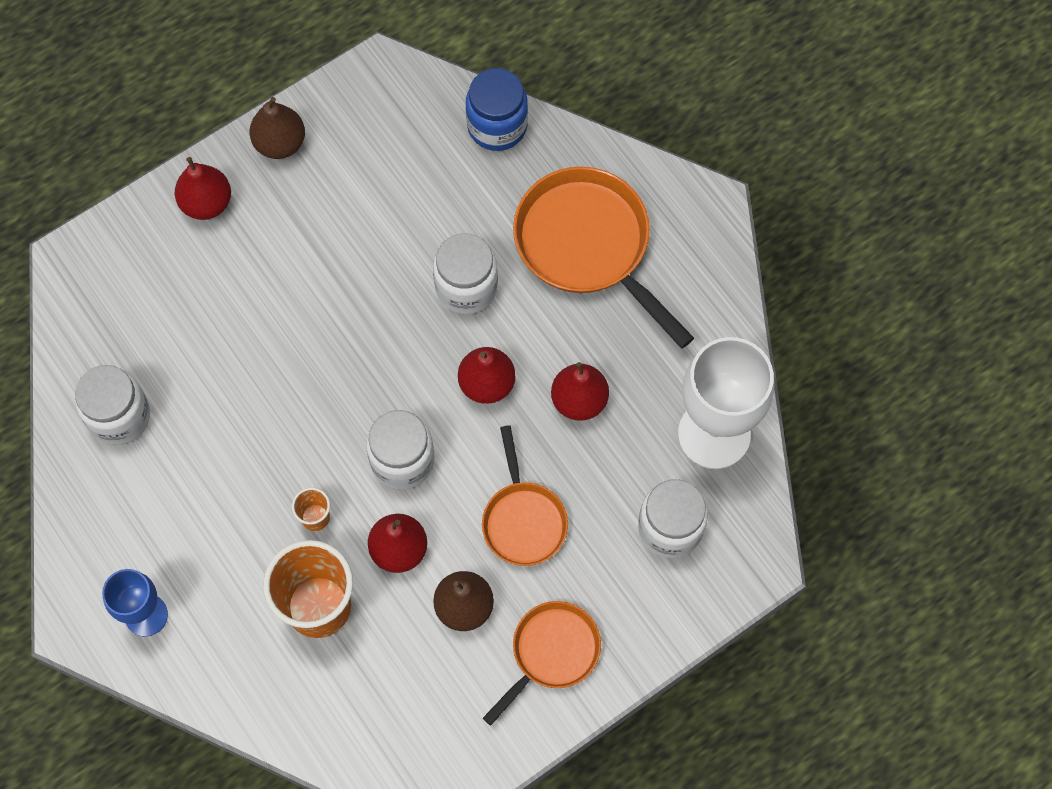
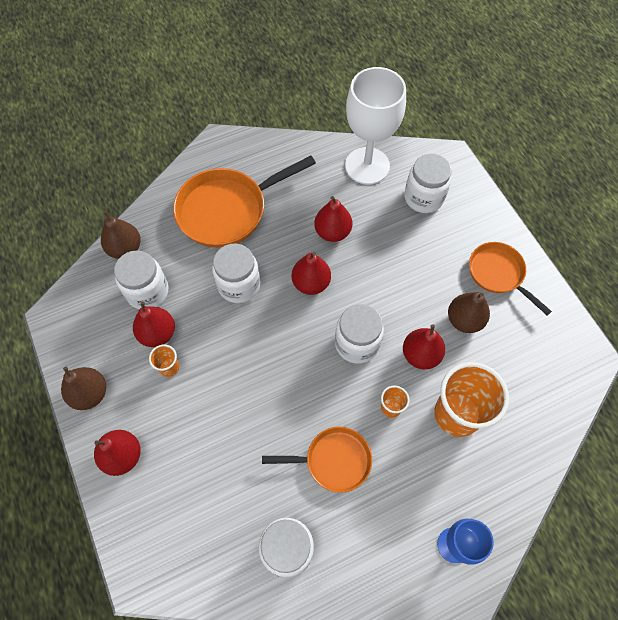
camera: 80 degrees left, 5 degrees down
blue jar [466,68,528,151] -> brown pear [101,211,141,259]
orange pan [482,425,568,566] -> orange pan moved to [262,427,372,493]
none -> white jar [114,250,168,309]
none -> red pear [133,302,175,347]
none -> orange cup [149,344,179,377]

